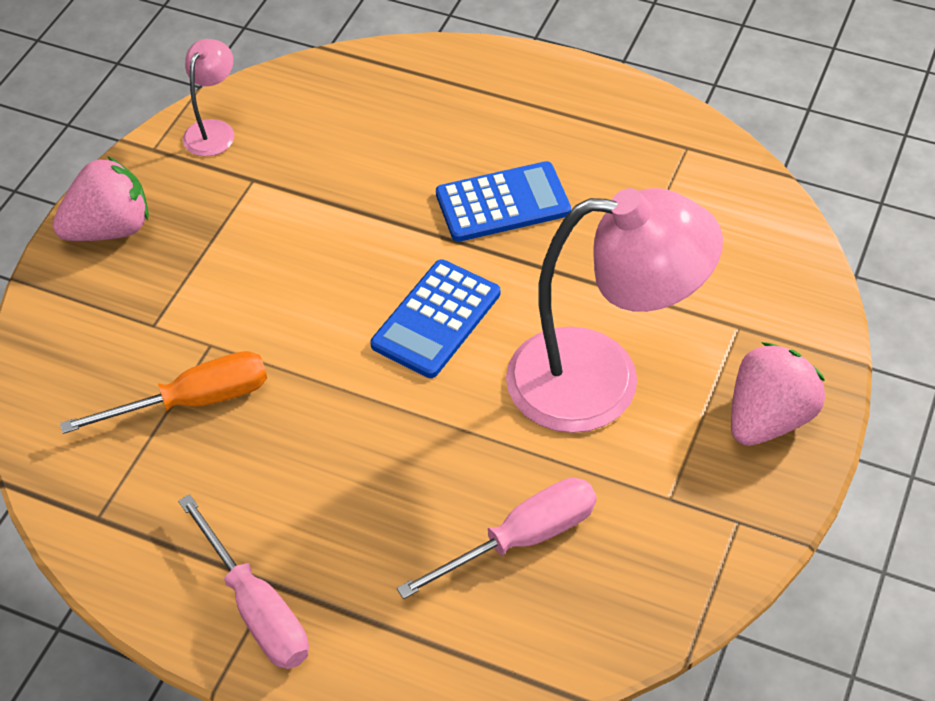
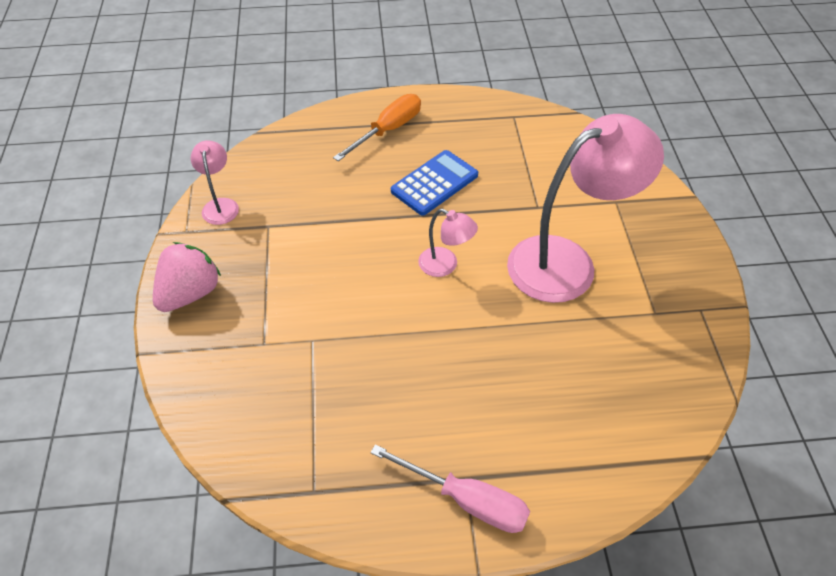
camera: 30 degrees left, 0 degrees up
orange screwdriver [60,351,267,434] -> orange screwdriver moved to [333,94,421,161]
blue calculator [370,259,500,378] -> pink lamp [418,209,478,277]
pink screwdriver [397,478,597,599] -> none
pink strawberry [731,342,825,446] -> none

